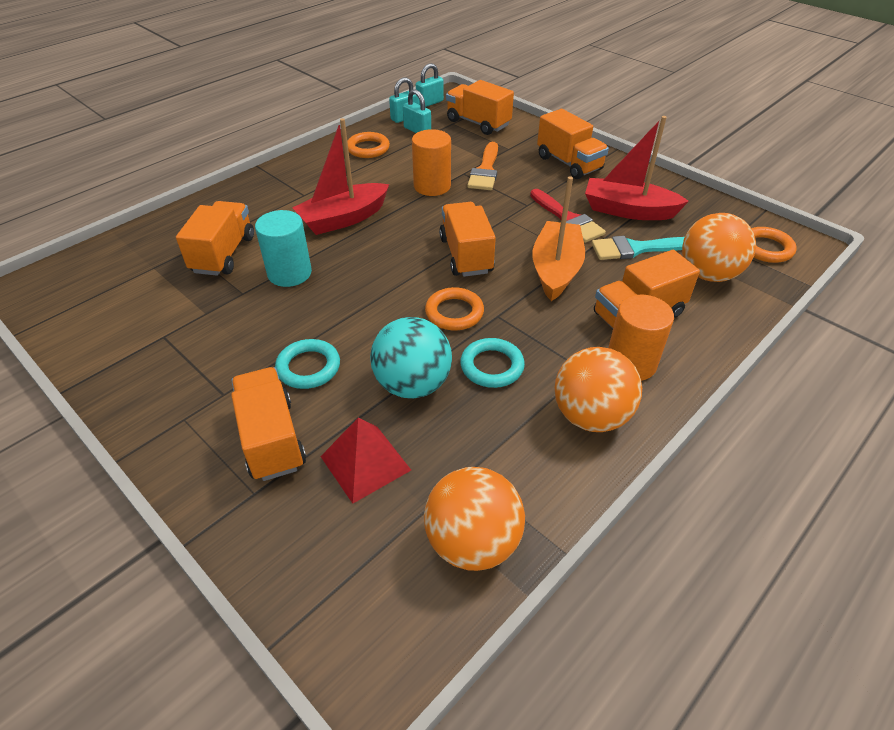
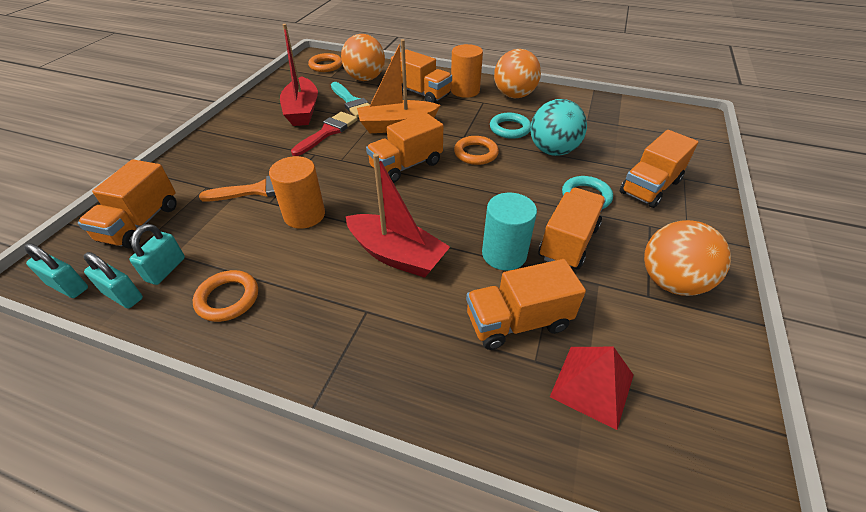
camera: 115 degrees left, 0 degrees up
red pyramid [320,417,411,504] -> red pyramid moved to [550,347,634,430]
orange ball [424,467,525,571] -> orange ball moved to [644,220,731,296]
orange truck [537,109,609,179] -> orange truck moved to [538,188,606,270]

